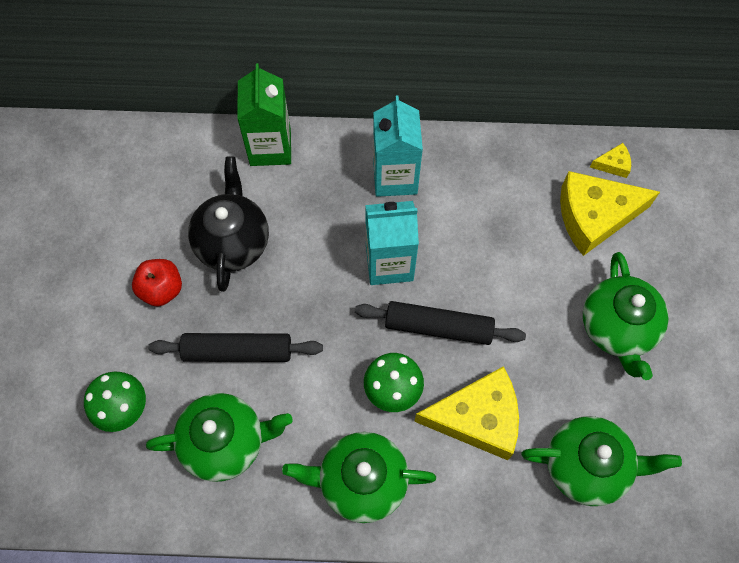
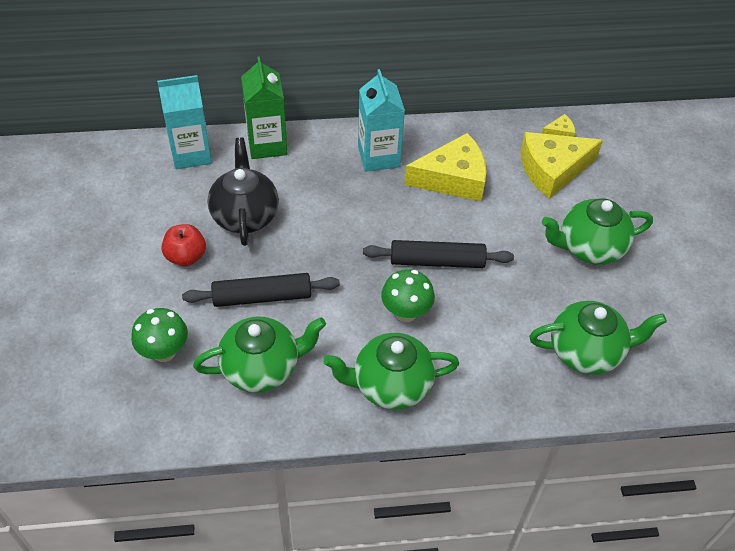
camera: 10 degrees left, 15 degrees down
turquoise carton [365,201,419,285] -> turquoise carton moved to [157,75,212,169]
yellow cheese [414,366,519,460] -> yellow cheese moved to [404,133,486,201]
green teapot [583,252,669,380] -> green teapot turned 90 degrees clockwise [542,198,653,265]

